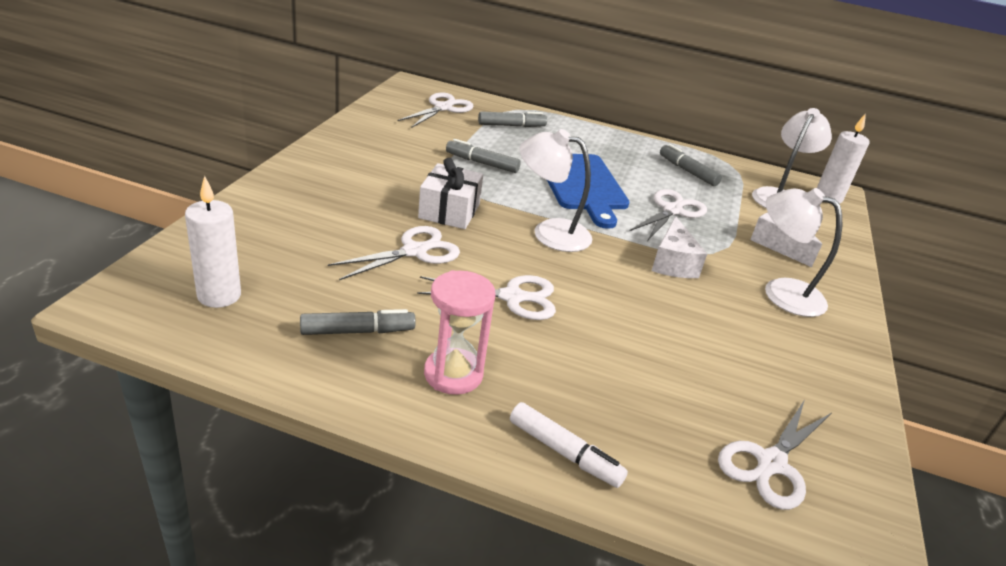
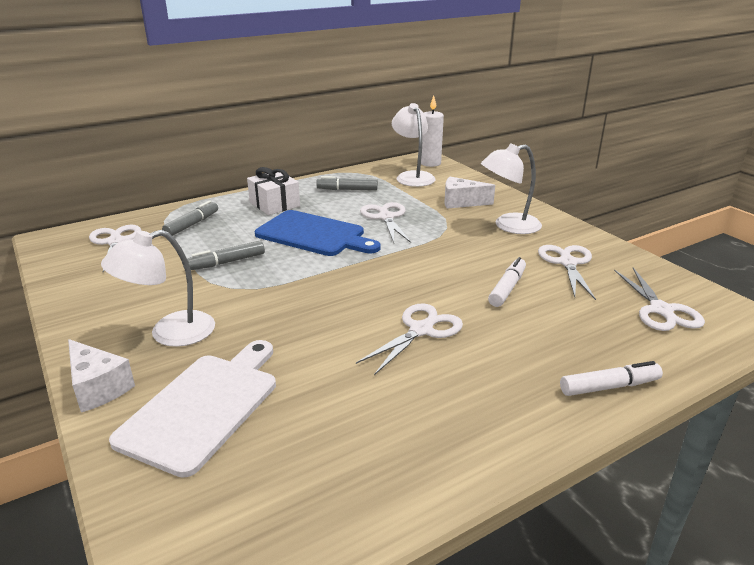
camera: 45 degrees left, 5 degrees down
white candle [185,176,241,308] -> none
grey marker [300,309,416,335] -> none
white scissors [328,226,460,280] -> white scissors moved to [538,245,596,300]
white gift [418,158,483,229] -> white gift moved to [247,167,300,215]
pink hourglass [424,270,496,395] -> none
white lamp [520,129,592,252] -> white lamp moved to [101,230,215,347]
white cheese [652,216,707,278] -> white cheese moved to [68,339,135,412]
none -> white cutting board [109,340,276,478]
none -> white marker [488,257,526,307]

